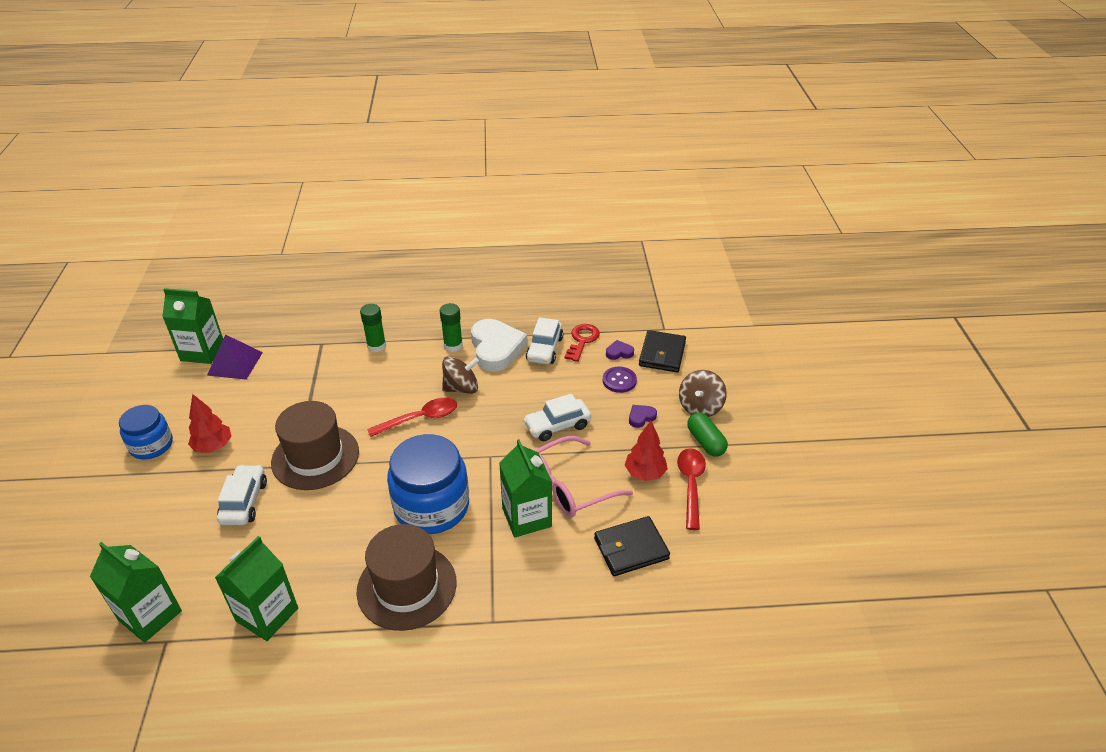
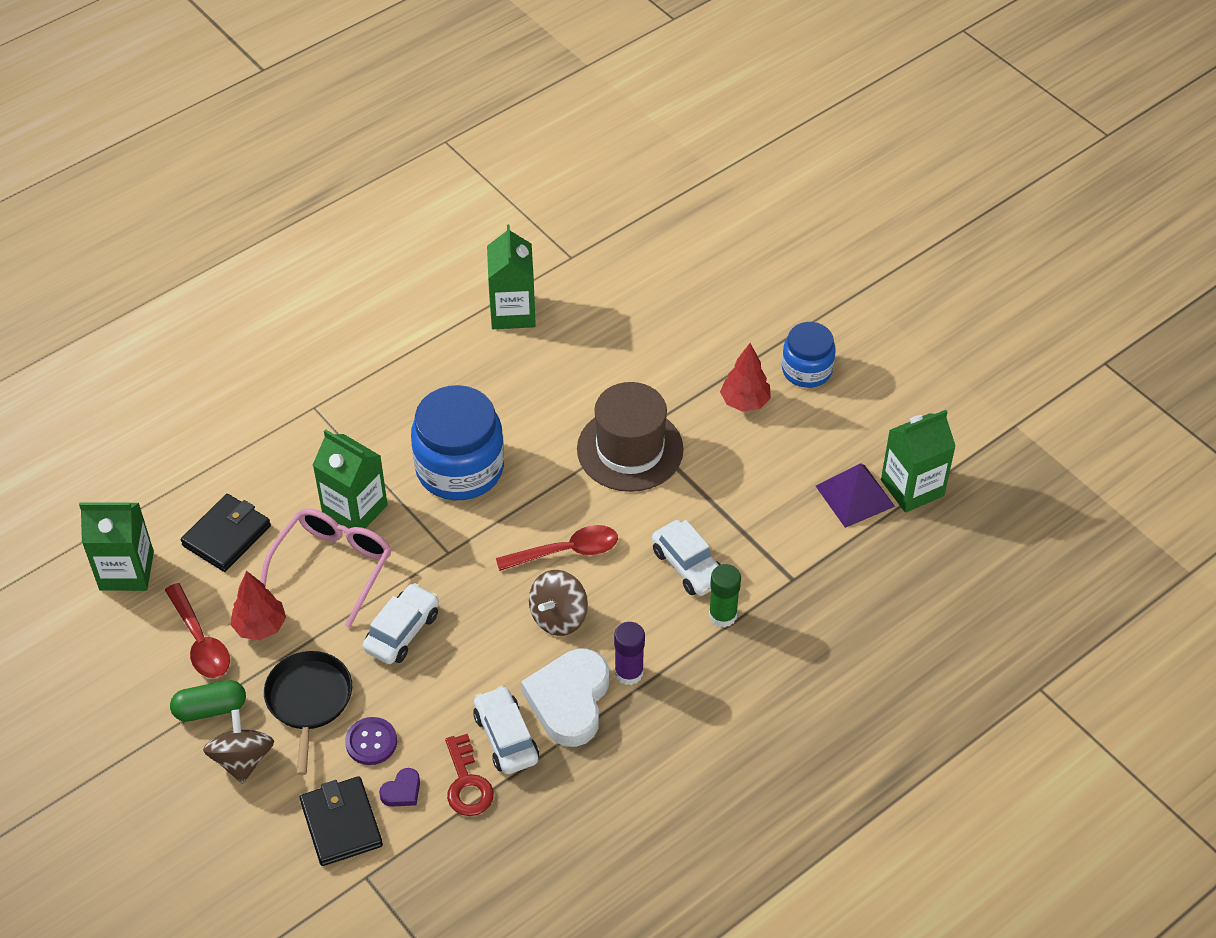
camera: 145 degrees right, 10 degrees up
green carton [90,542,182,643] -> green carton moved to [79,502,154,591]
white car [217,465,267,525] -> white car moved to [652,520,721,596]
brown hat [357,524,457,631] -> none
red spoon [367,397,457,437] -> red spoon turned 135 degrees counterclockwise [496,525,618,571]
green glue stick [440,303,463,352] -> purple glue stick [614,622,645,685]
white heart [471,319,528,372] -> white heart turned 60 degrees clockwise [521,649,609,747]
purple heart [629,405,657,428] -> black pan [264,651,352,775]
green capsule [687,412,728,457] -> green capsule turned 45 degrees counterclockwise [170,680,246,722]

